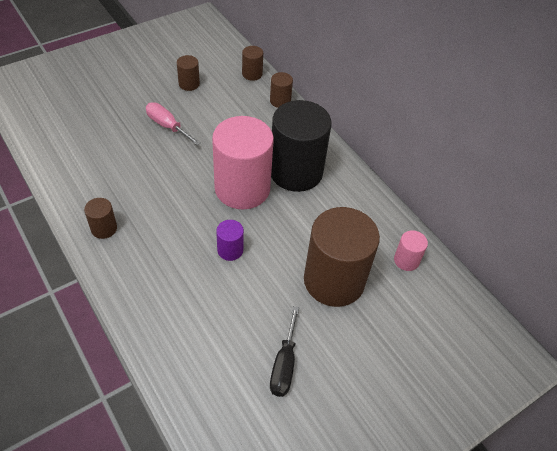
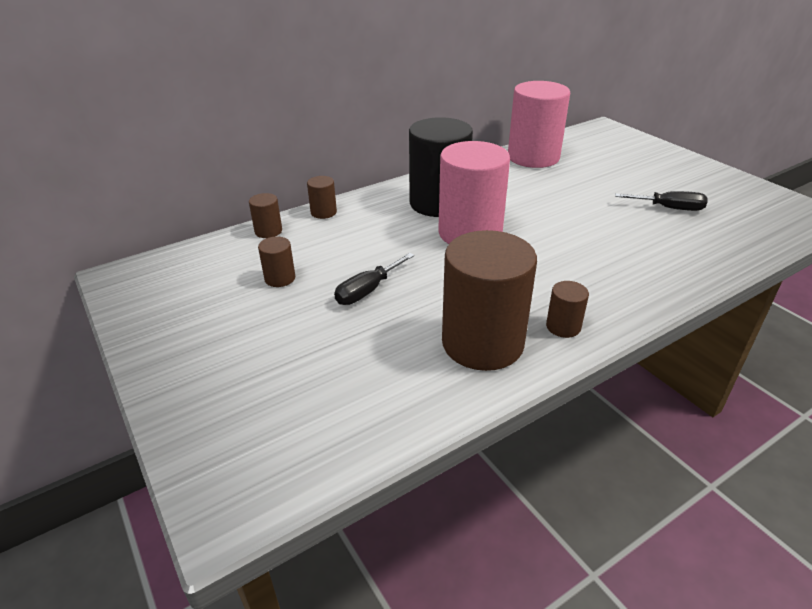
camera: 85 degrees left, 15 degrees down
pink screwdriver [146,103,201,145] -> black screwdriver [334,253,415,305]
purple cylinder [216,220,244,261] -> none
brown cylinder [304,207,380,307] -> brown cylinder moved to [442,230,537,371]
pink cylinder [394,230,428,271] -> pink cylinder [508,81,570,168], size x2.31

